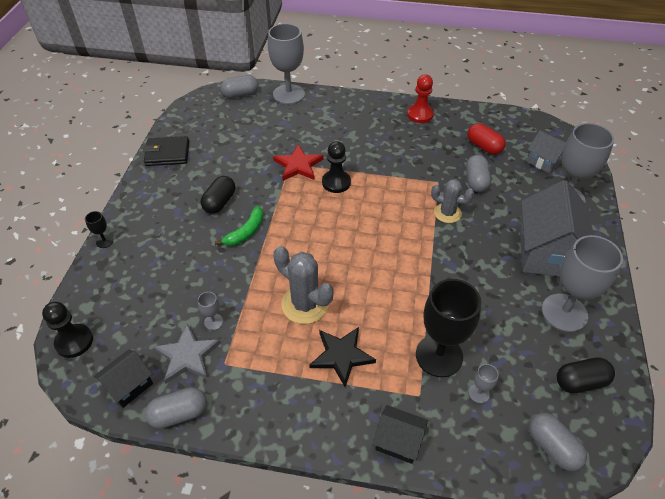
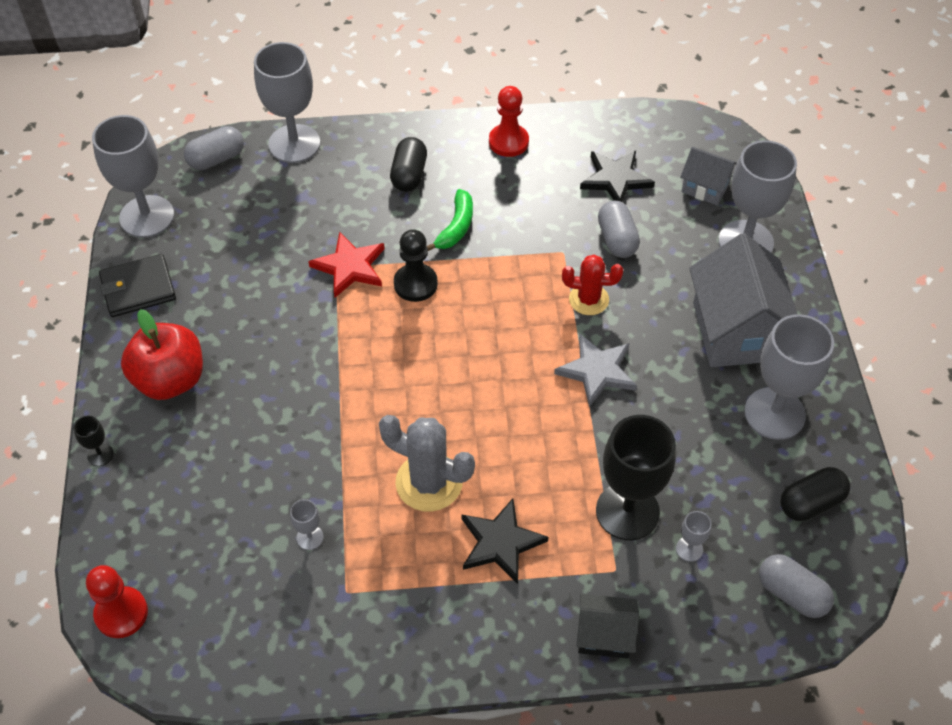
camera: 15 degrees left, 5 degrees up
black pawn [42,302,93,358] -> red pawn [86,565,148,638]
black house [94,349,153,408] -> none
grey capsule [145,387,207,429] -> none
grey star [154,323,221,384] -> grey star moved to [554,334,637,407]
black capsule [201,176,235,214] -> black capsule moved to [390,137,427,192]
green banana [214,206,263,246] -> green banana moved to [427,189,473,251]
grey cactus [431,179,474,223] -> red cactus [562,255,623,315]
red capsule [467,123,506,155] -> black star [580,151,655,202]
none -> grey goblet [92,115,174,238]
none -> red apple [121,309,203,400]

